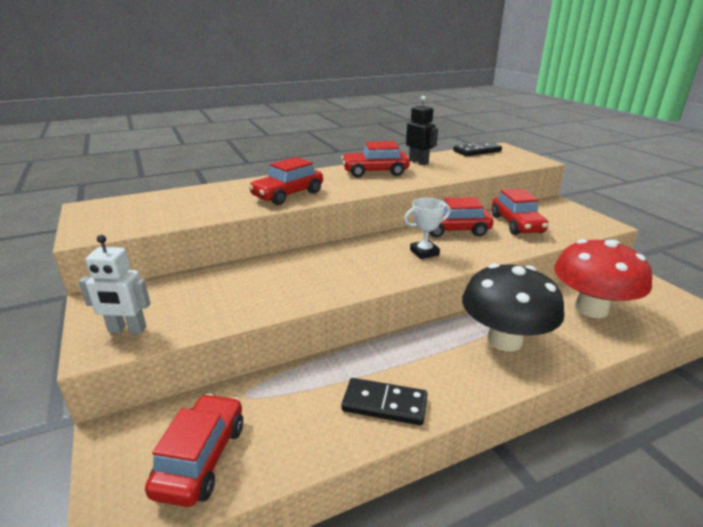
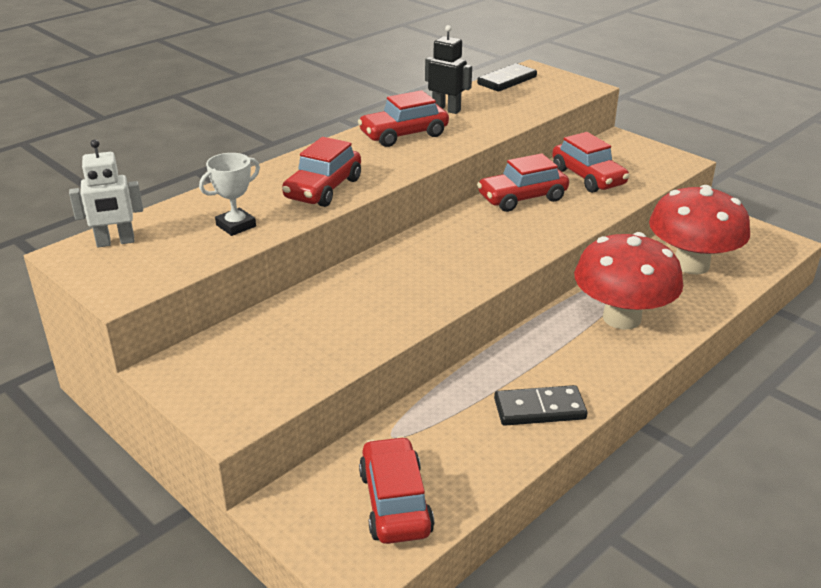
camera: 20 degrees left, 5 degrees up
white robot [79,235,151,334] -> white robot moved to [69,139,143,247]
white trophy [404,198,451,259] -> white trophy moved to [199,153,260,236]
black mushroom [462,263,564,352] -> red mushroom [574,232,683,329]

